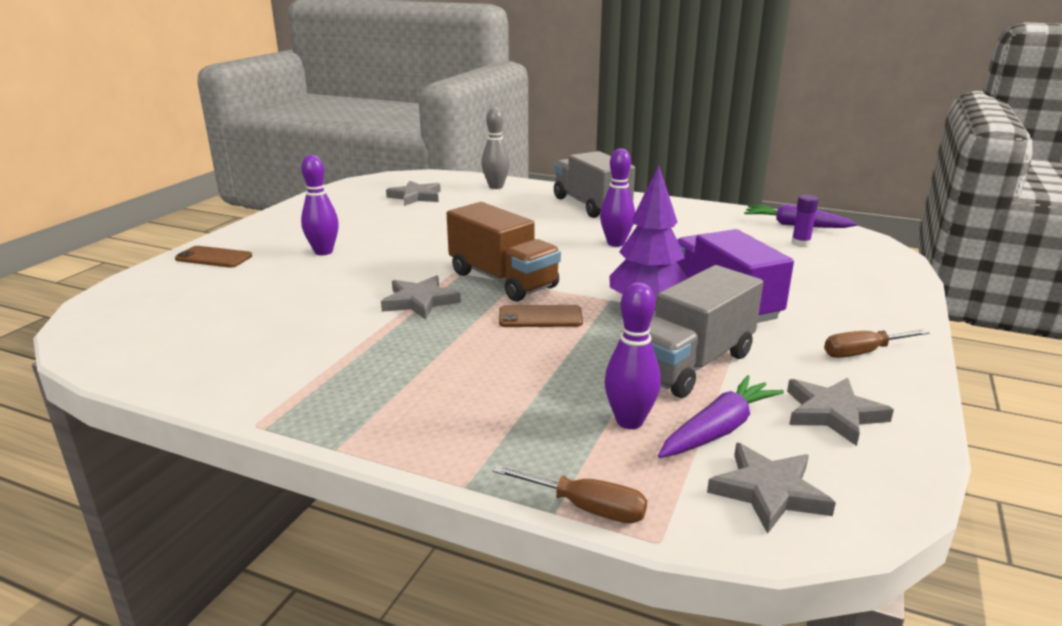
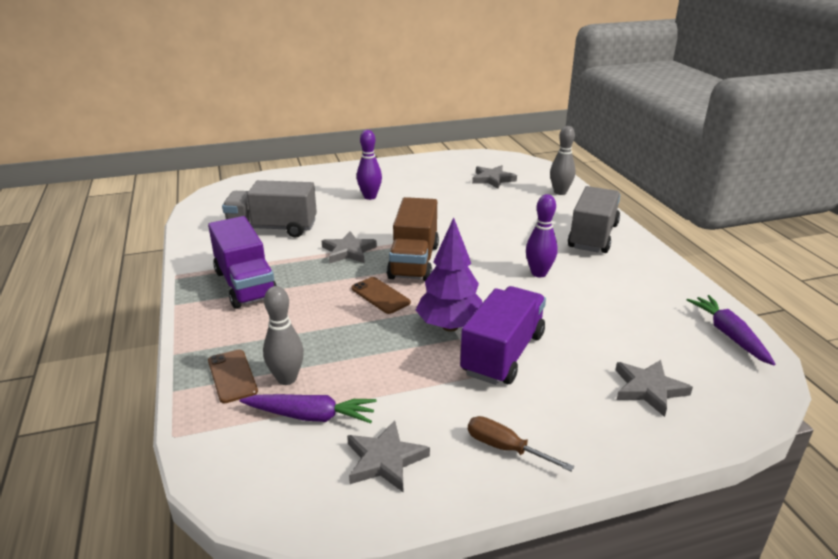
camera: 50 degrees right, 5 degrees up
brown phone [175,246,252,268] -> brown phone moved to [208,350,258,403]
brown screwdriver [493,465,647,523] -> none
purple bowling pin [604,282,661,429] -> grey bowling pin [263,286,304,385]
grey truck [649,265,763,398] -> grey truck moved to [222,180,317,237]
grey star [707,443,836,534] -> grey star moved to [615,360,693,417]
purple glue stick [791,195,819,247] -> none
none -> purple truck [208,216,277,309]

